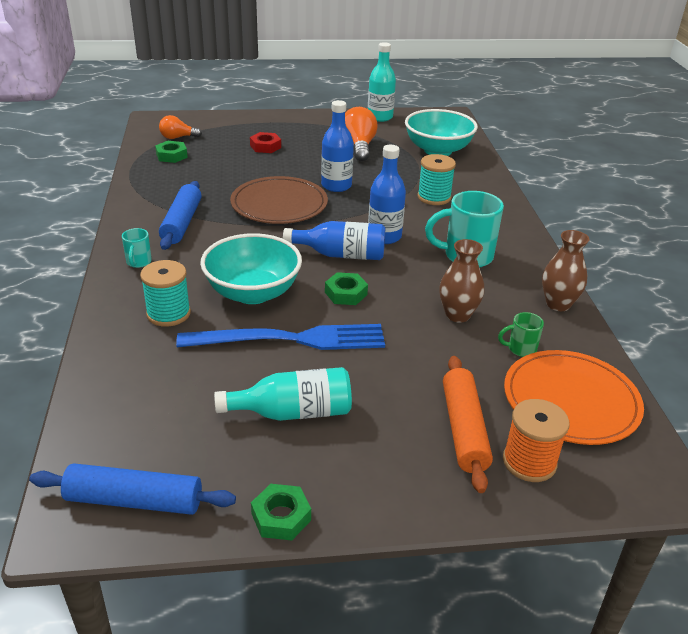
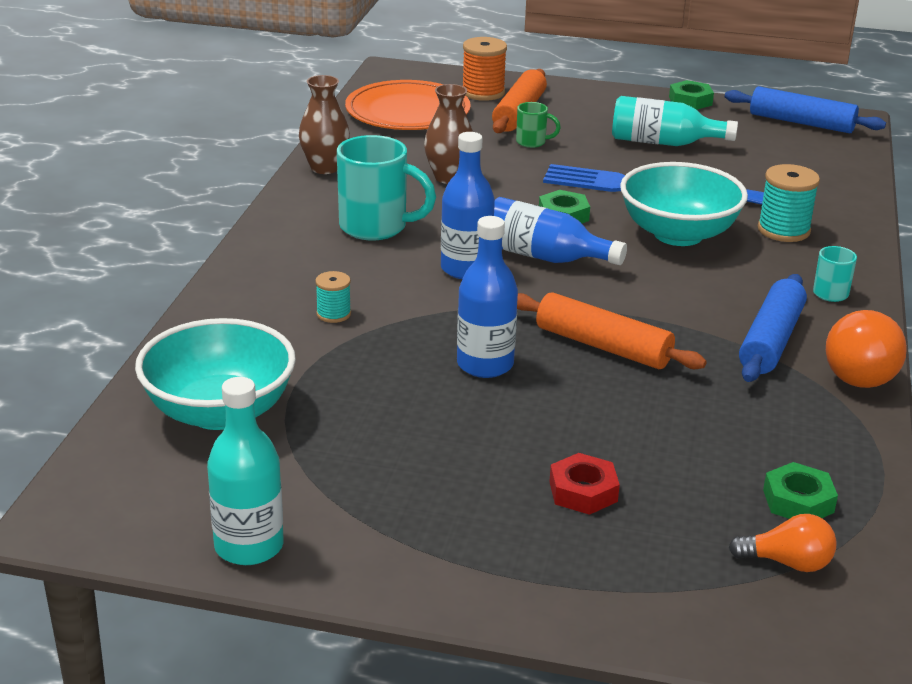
camera: 160 degrees left, 5 degrees down
brown plate [230,176,328,224] -> orange rolling pin [517,292,707,369]
orange light bulb [345,107,378,161] -> orange light bulb moved to [826,310,907,388]
turquoise spool [417,154,456,205] -> turquoise spool [315,271,351,323], size x0.59
green mug [498,312,544,357] -> green mug moved to [516,102,561,148]

